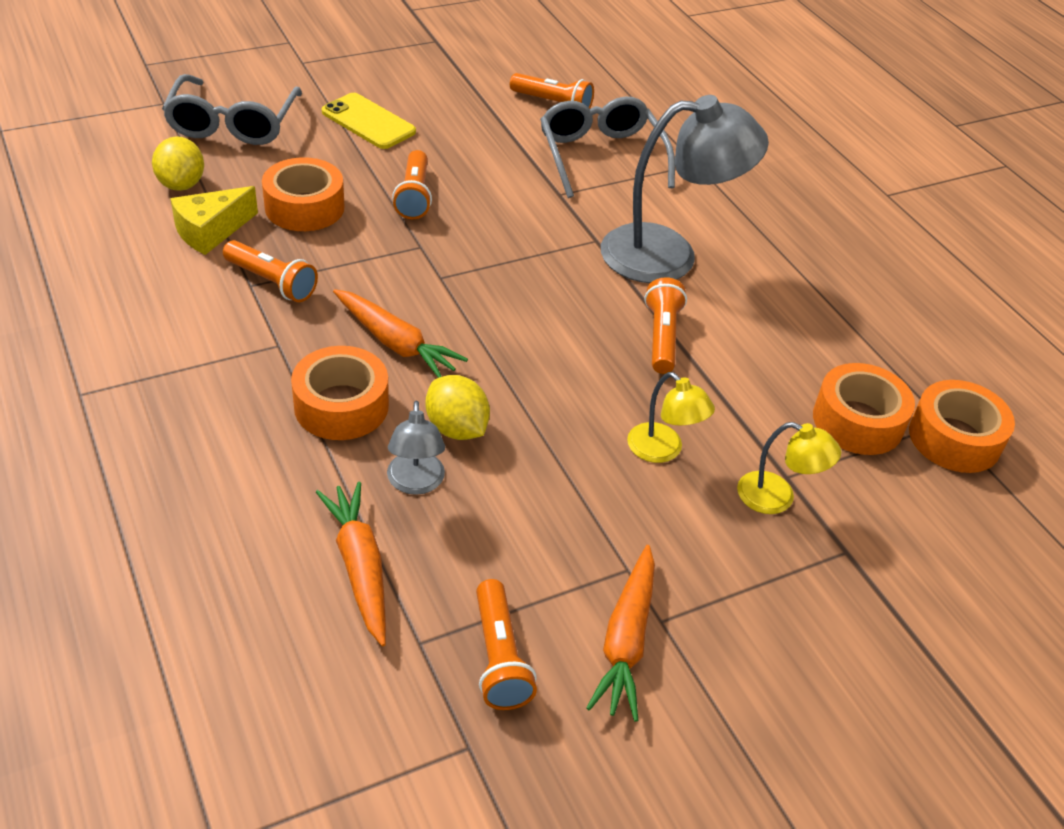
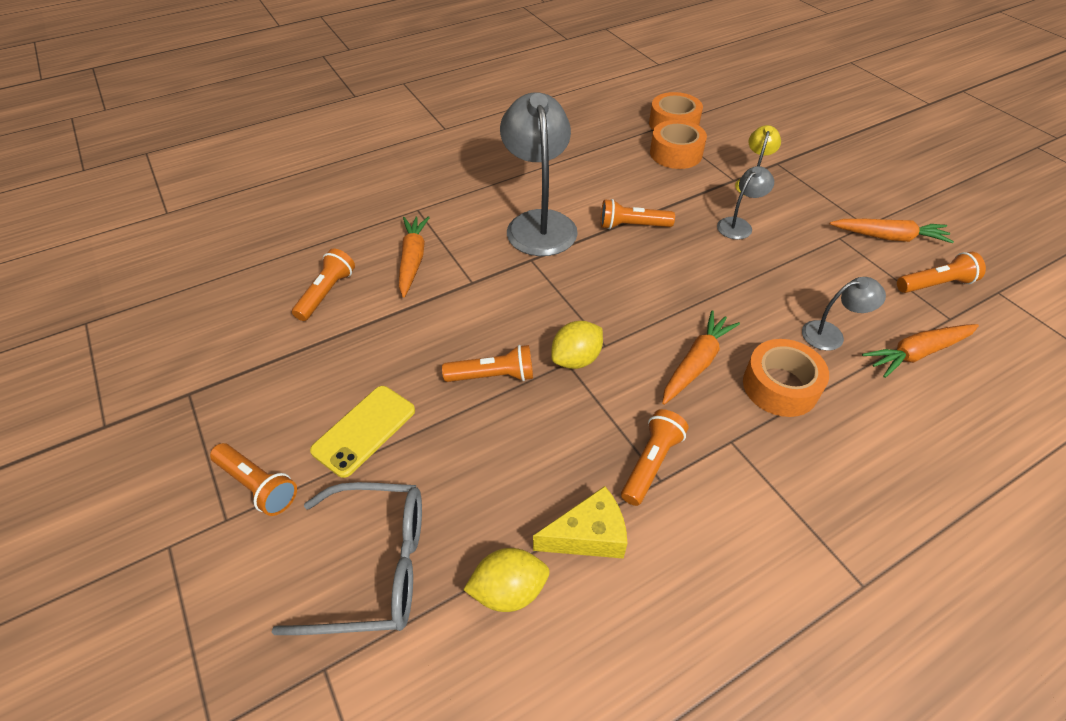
camera: 90 degrees left, 5 degrees up
yellow cheese [170,186,258,255] -> yellow cheese turned 60 degrees counterclockwise [533,486,627,559]
orange tape [262,157,345,231] -> none
yellow lemon [425,375,490,440] -> yellow lemon moved to [551,321,603,369]
grey glasses [540,97,675,198] -> orange carrot [399,216,430,297]
yellow lamp [627,372,715,463] -> grey lamp [717,166,774,240]
none -> orange flashlight [210,443,297,516]

